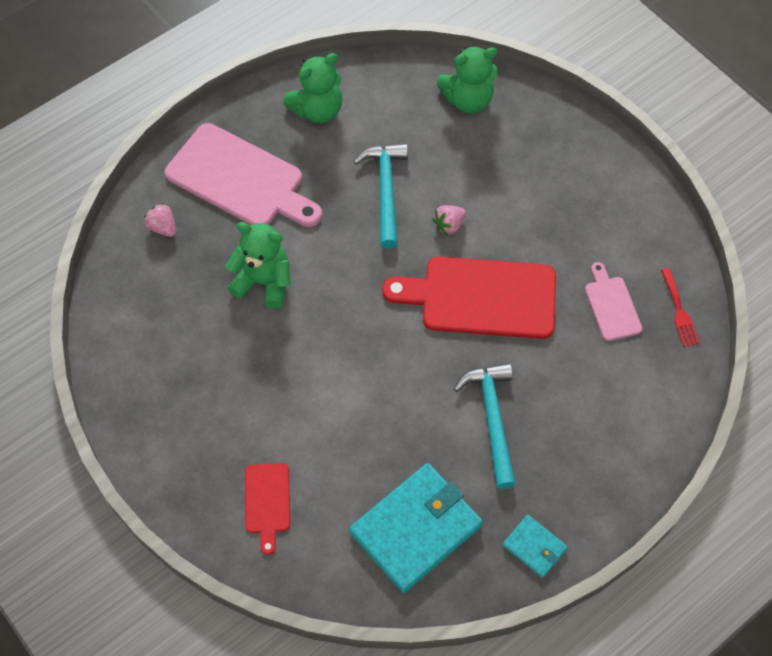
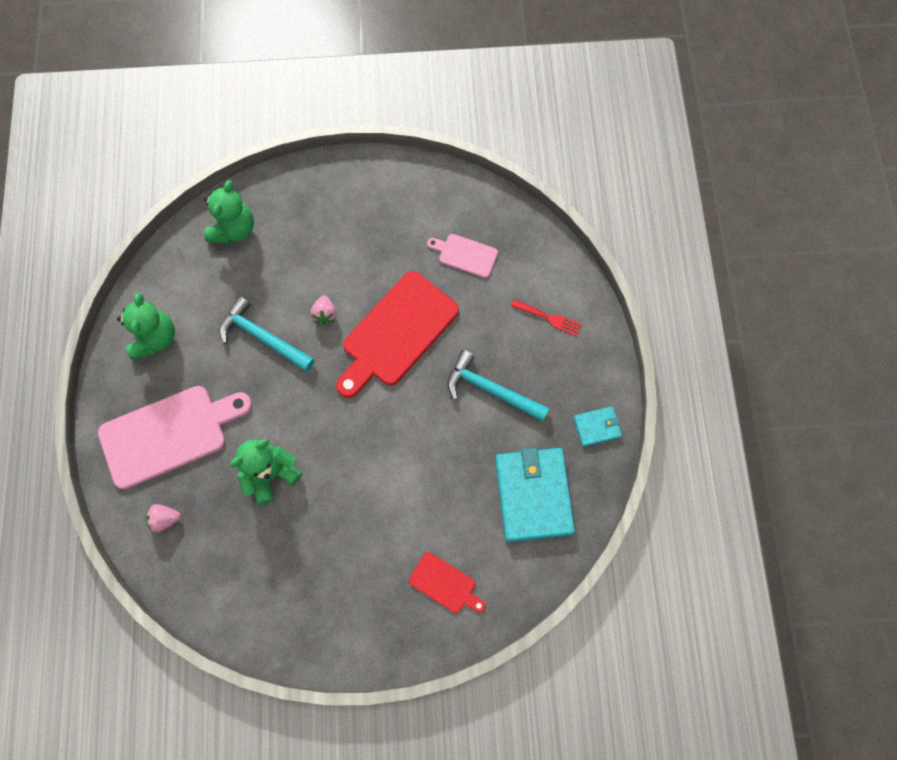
camera: 55 degrees left, 10 degrees up
red fork [661,268,699,347] -> red fork moved to [511,299,582,336]

